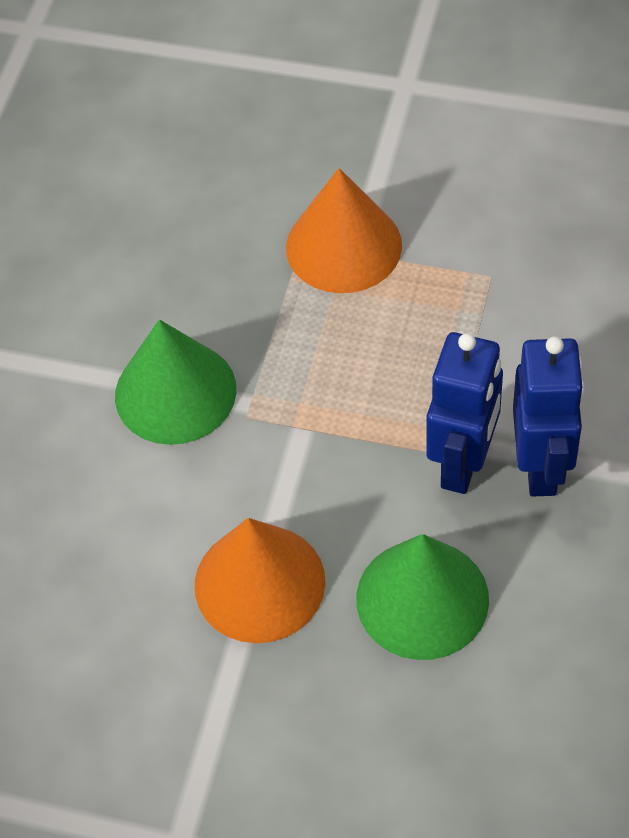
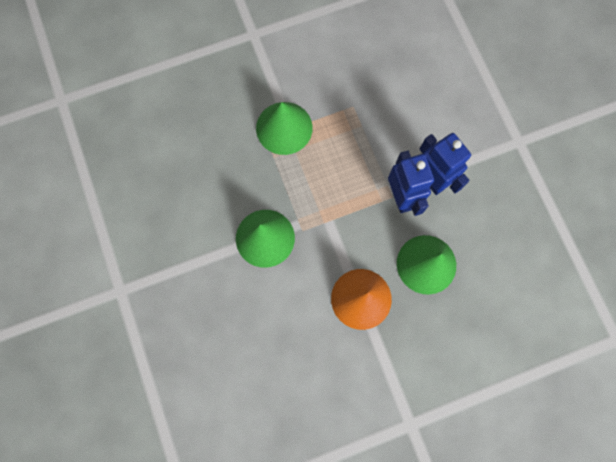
camera: 40 degrees left, 20 degrees up
orange cone [286,168,402,293] -> green cone [256,102,313,155]

